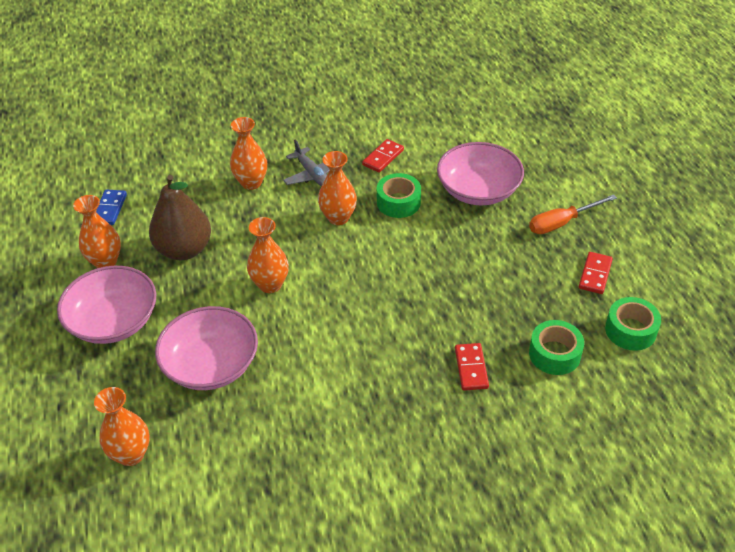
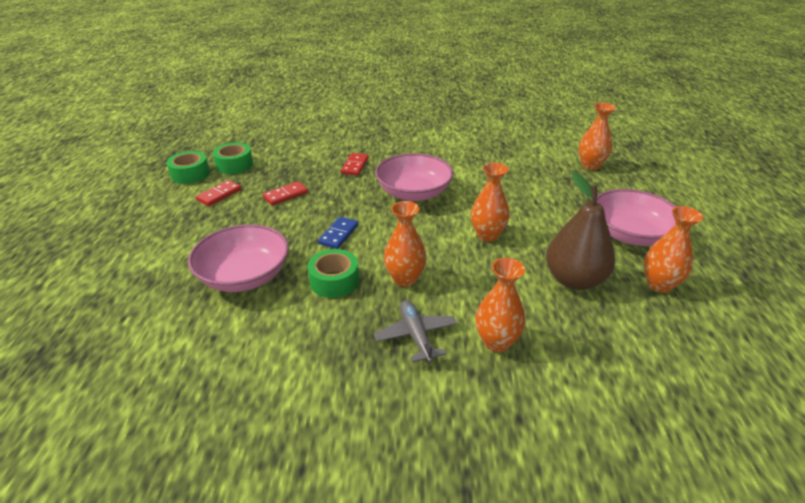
camera: 165 degrees left, 10 degrees down
blue domino [96,189,127,225] -> blue domino moved to [318,217,359,249]
pink bowl [155,306,258,390] -> pink bowl moved to [375,153,454,201]
red domino [362,139,404,173] -> red domino moved to [263,181,308,206]
orange screwdriver [529,194,617,234] -> none
green tape [529,320,584,375] -> green tape moved to [167,151,210,184]

